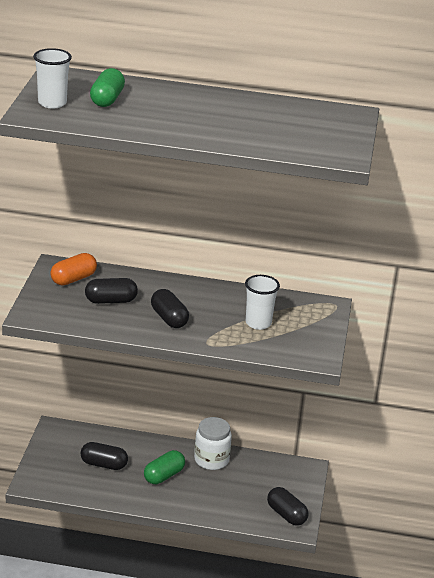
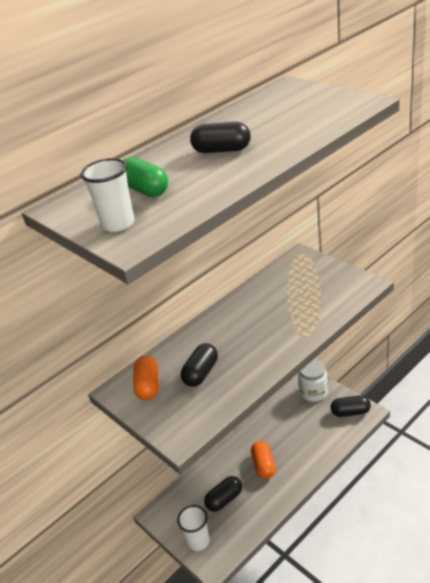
camera: 45 degrees left, 5 degrees up
green capsule [144,450,185,484] -> orange capsule [251,441,276,479]
black capsule [151,289,189,328] -> black capsule moved to [190,122,251,153]
white jar [194,417,232,470] -> white jar moved to [298,360,328,402]
white cup [245,275,280,330] -> white cup moved to [177,505,210,551]

